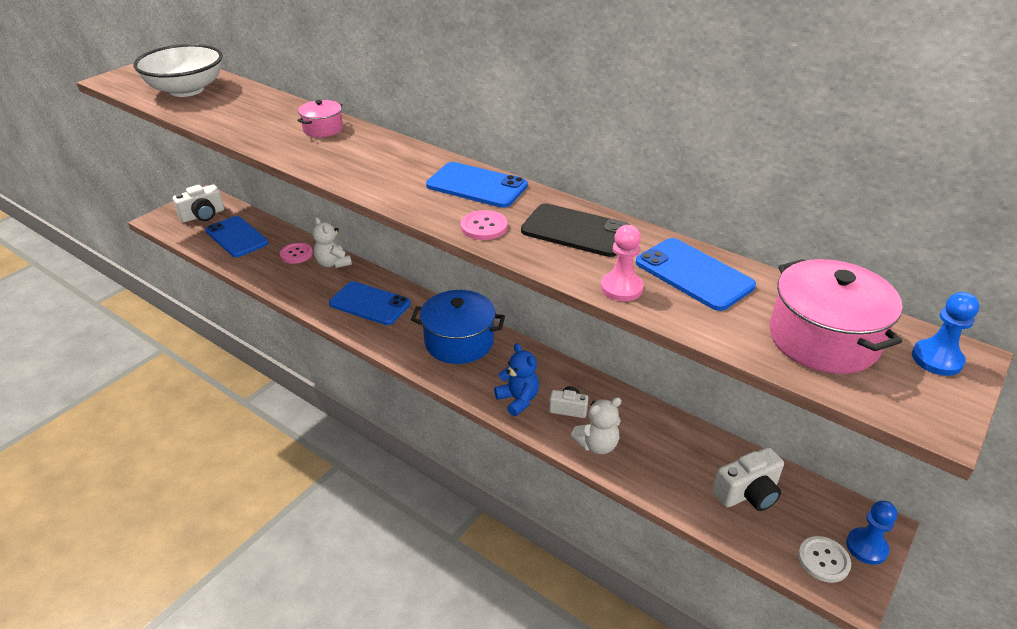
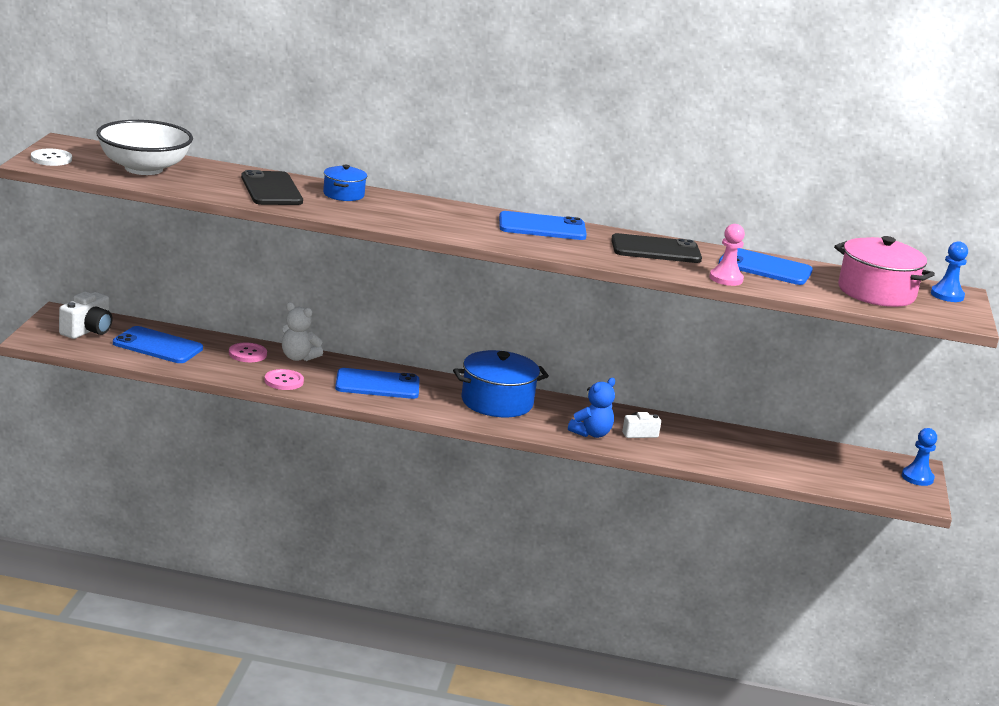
camera: 30 degrees left, 15 degrees down
pink pot [297,100,343,137] -> blue pot [323,165,367,201]
pink button [460,210,508,240] -> pink button moved to [264,369,304,390]
blue teddy bear [494,343,539,416] -> blue teddy bear turned 105 degrees clockwise [568,378,615,438]
white teddy bear [571,397,621,454] -> none
white camera [713,447,784,511] -> none
white button [798,536,851,583] -> white button moved to [31,148,72,166]
none -> black phone [241,170,303,205]

